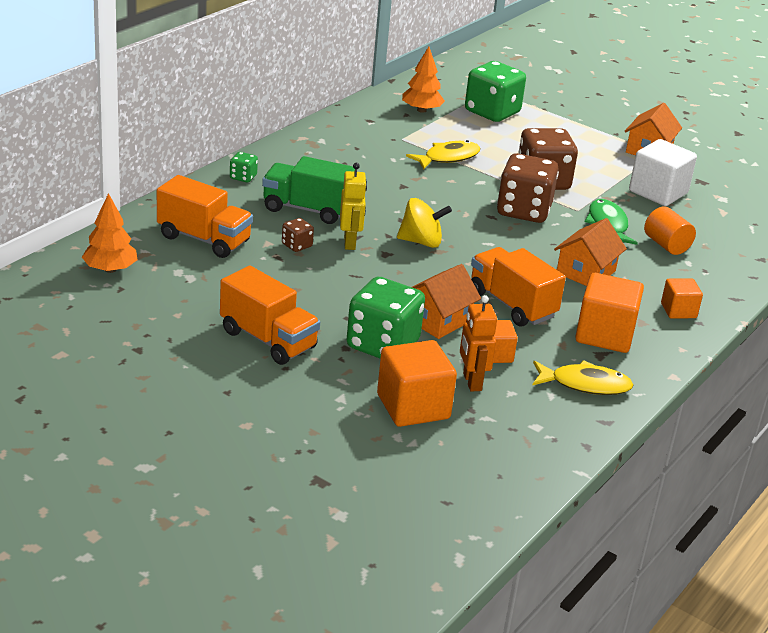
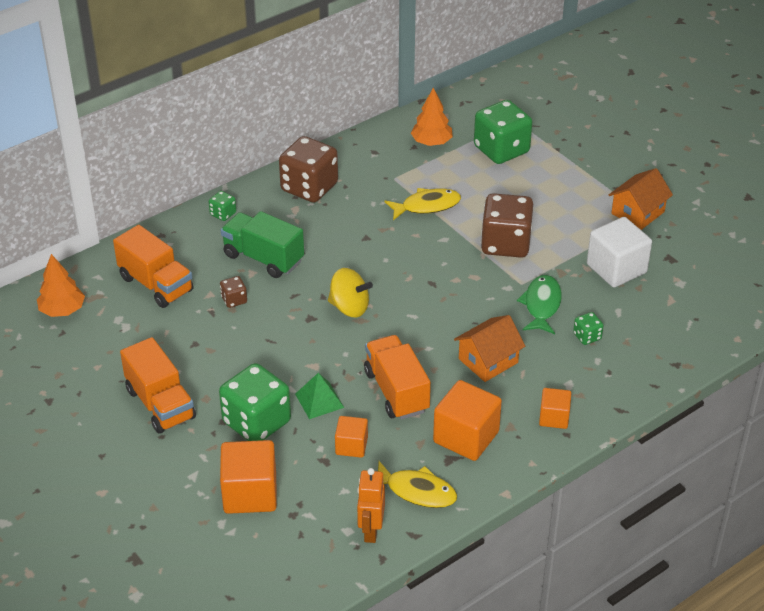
camera: 20 degrees right, 10 degrees up
yellow robot [340,163,367,250] -> none
orange house [412,264,481,339] -> green pyramid [295,373,344,419]
orange robot [460,295,497,392] -> orange robot moved to [357,468,385,543]
brown dice [497,153,559,223] -> brown dice moved to [279,136,338,203]
orange cylinder [644,206,696,255] -> green dice [573,312,604,345]

